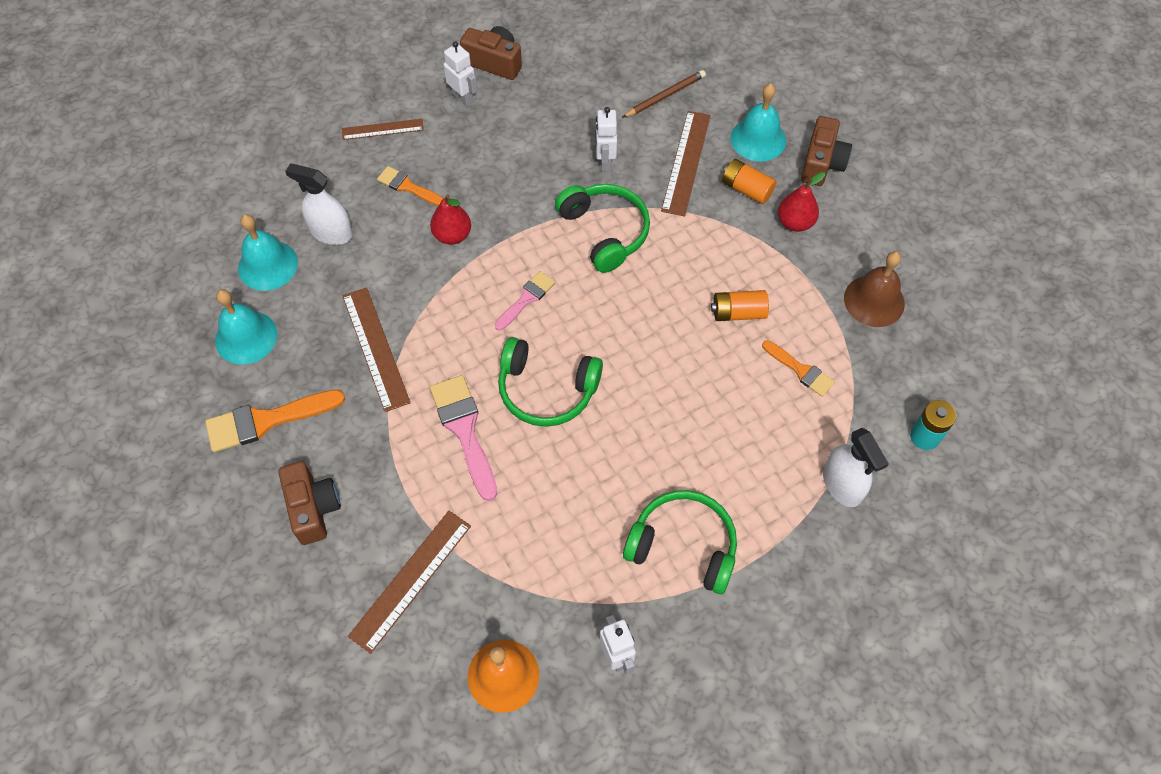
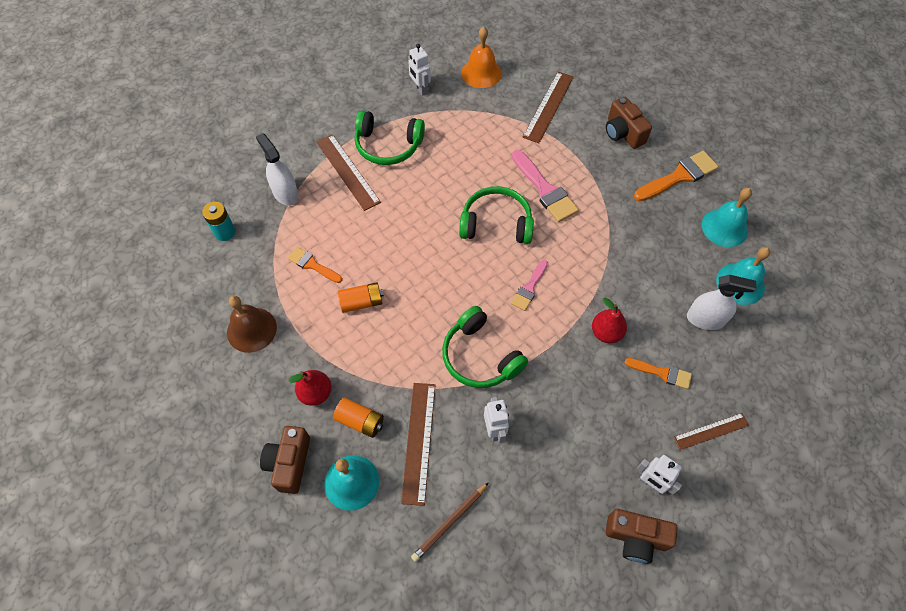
camera: 170 degrees right, 0 degrees up
brown ruler [342,287,411,412] -> brown ruler moved to [316,134,381,211]

